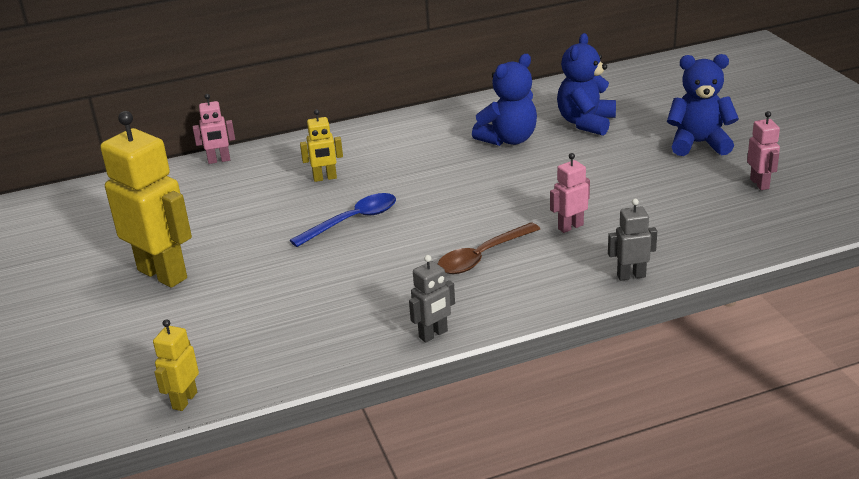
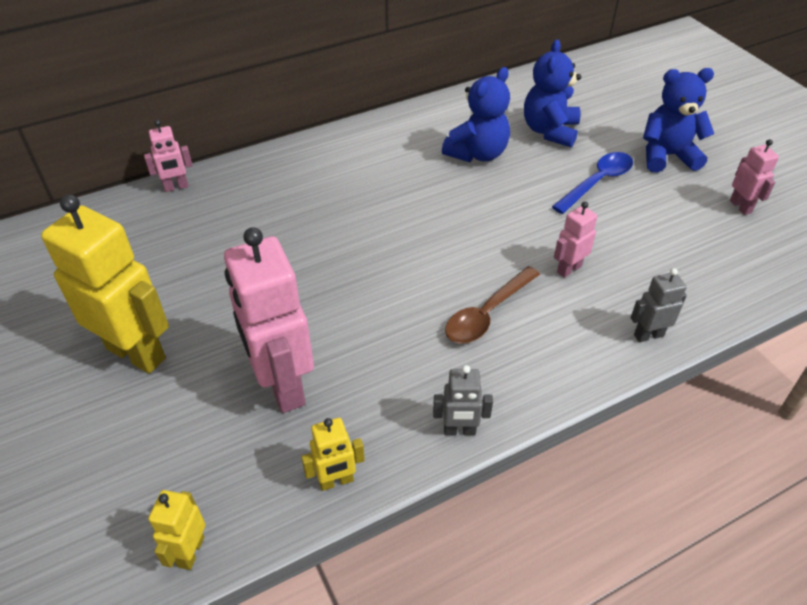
camera: 10 degrees left, 15 degrees up
blue spoon [290,193,396,247] -> blue spoon moved to [552,152,633,214]
yellow robot [300,109,343,182] -> yellow robot moved to [301,418,365,491]
grey robot [409,255,455,343] -> grey robot turned 45 degrees clockwise [433,365,493,435]
none -> pink robot [224,227,314,413]

